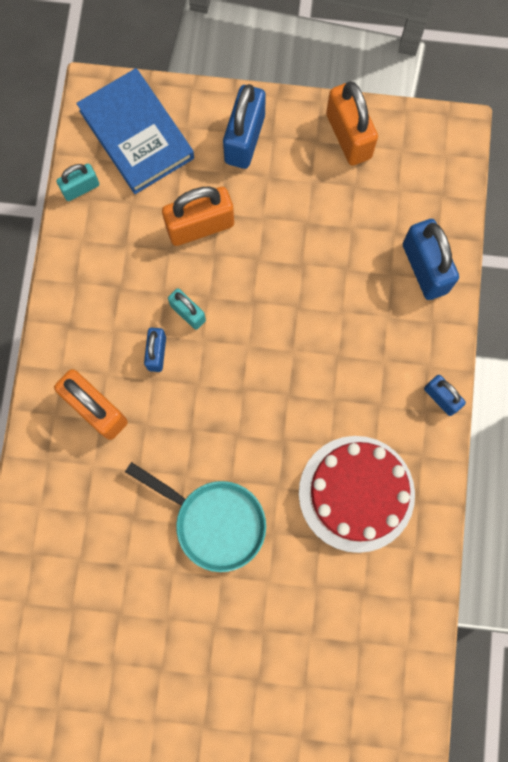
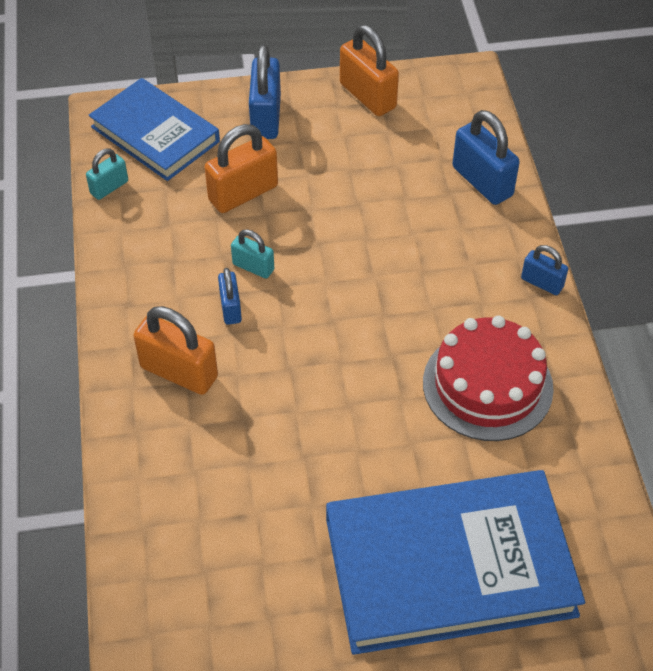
camera: 15 degrees left, 25 degrees down
turquoise pan [125,462,266,572] -> none
none -> blue book [326,470,585,655]

